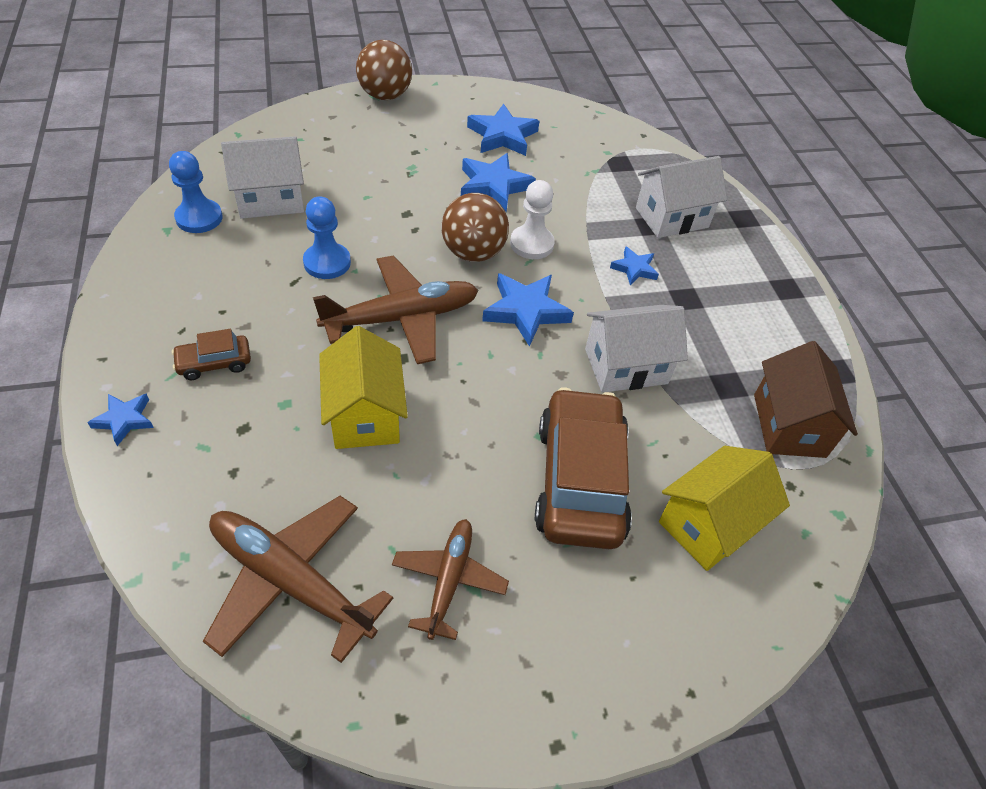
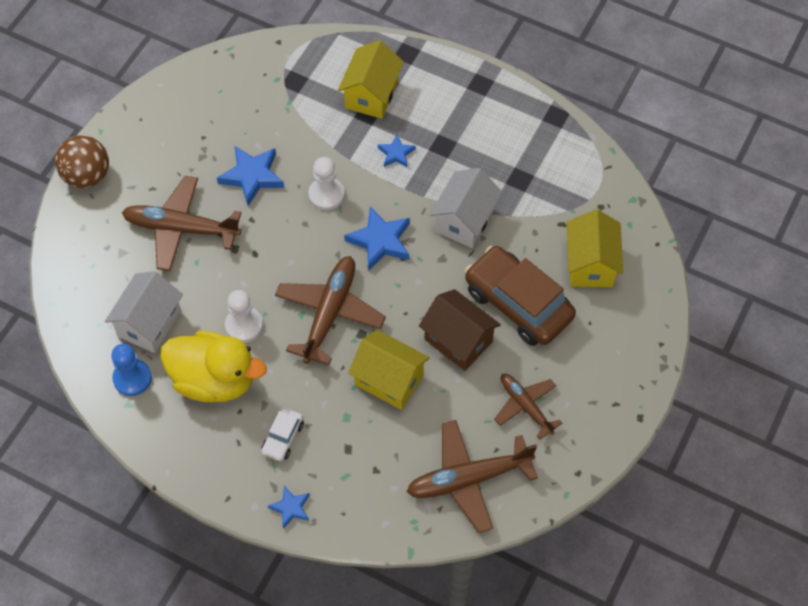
camera: 45 degrees left, 10 degrees up
brown car [172,329,251,380] -> white car [262,408,304,461]
blue pawn [303,197,351,279] -> white pawn [225,290,263,343]
brown ball [441,193,509,262] -> none
blue star [467,104,539,156] -> none
white house [636,156,727,238] -> yellow house [338,40,404,119]
brown house [754,341,858,458] -> brown house moved to [419,289,501,371]
none -> brown plane [122,176,241,271]
none -> yellow duck [160,331,267,402]

